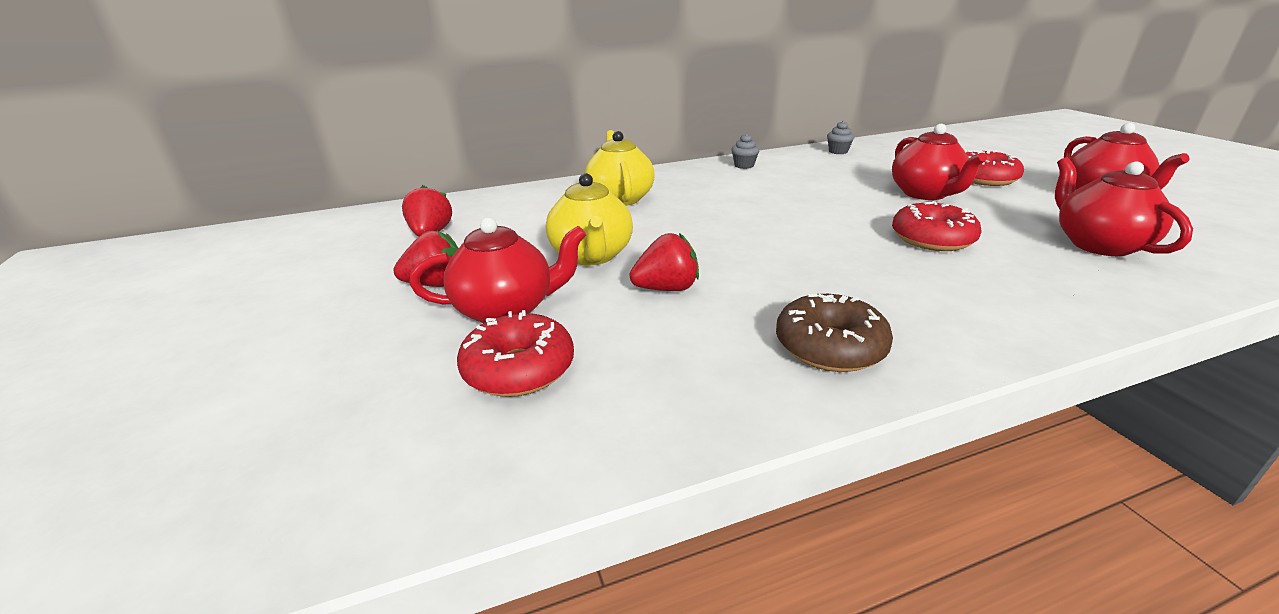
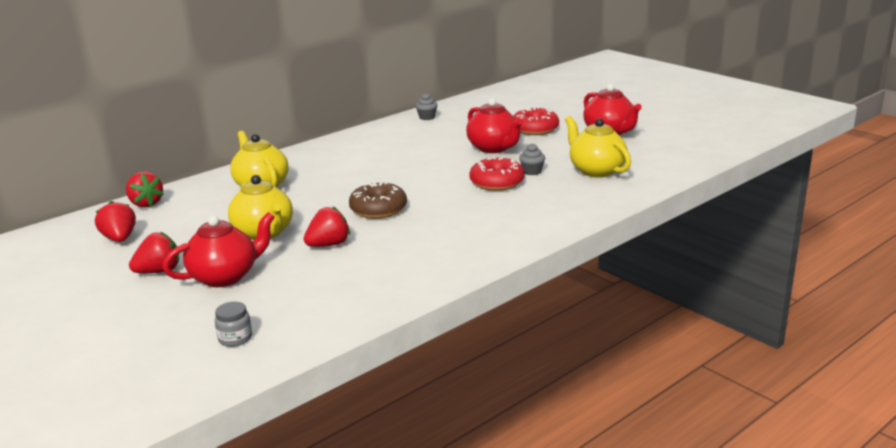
camera: 20 degrees left, 5 degrees down
red donut [457,310,574,397] -> none
grey cupcake [731,133,760,169] -> grey cupcake moved to [519,143,545,175]
brown donut [776,294,893,372] -> brown donut moved to [349,182,407,219]
red teapot [1055,157,1193,256] -> yellow teapot [565,116,631,178]
none -> red strawberry [126,171,164,207]
none -> grey jar [215,302,252,347]

